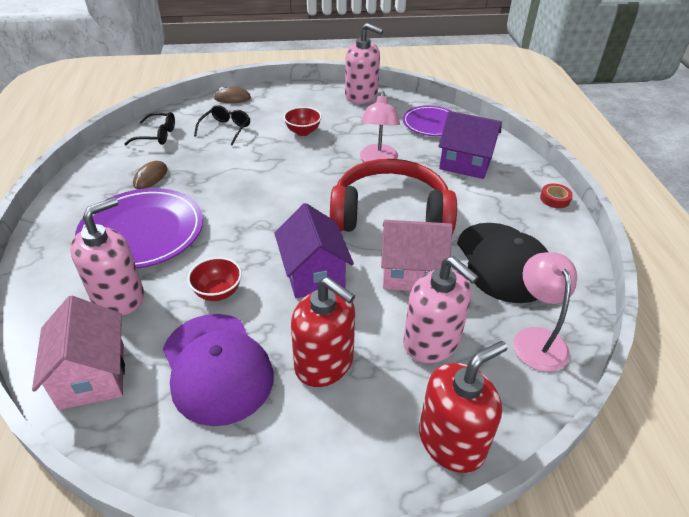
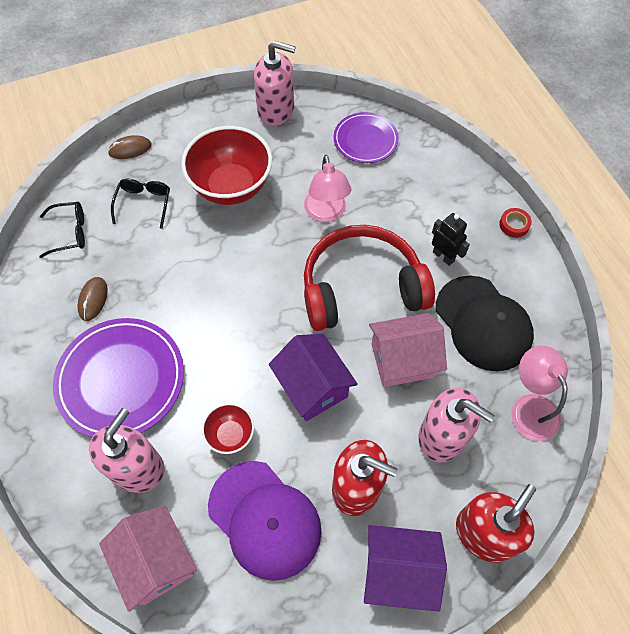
camera: 15 degrees left, 20 degrees up
red bowl [284,107,322,136] -> red bowl [181,126,272,205], size x2.04
purple house [439,111,502,179] -> purple house moved to [364,525,447,612]
none -> black robot [432,213,470,266]

